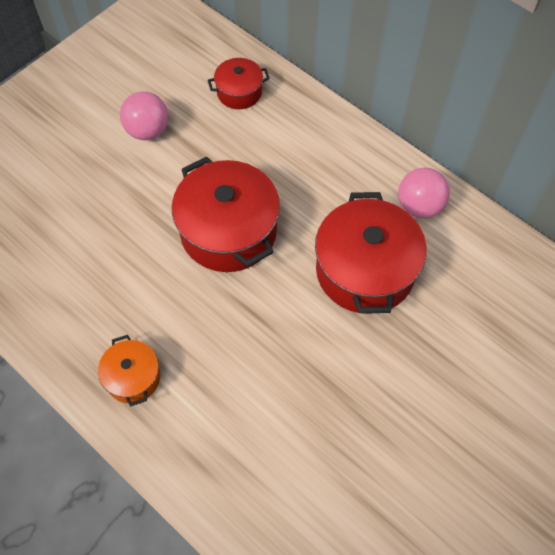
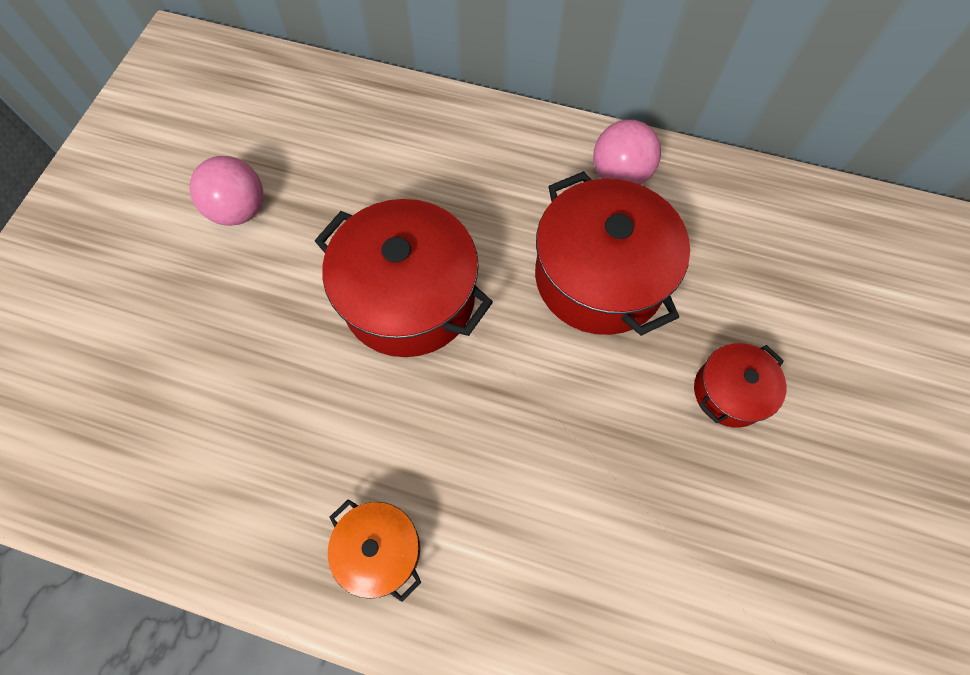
camera: 25 degrees left, 5 degrees up
red pot [208,58,270,109] -> red pot moved to [694,343,786,428]

